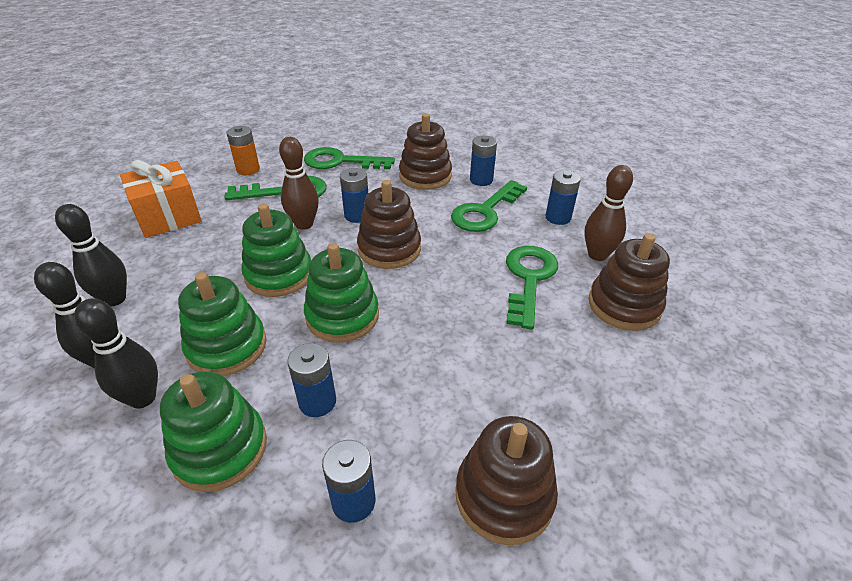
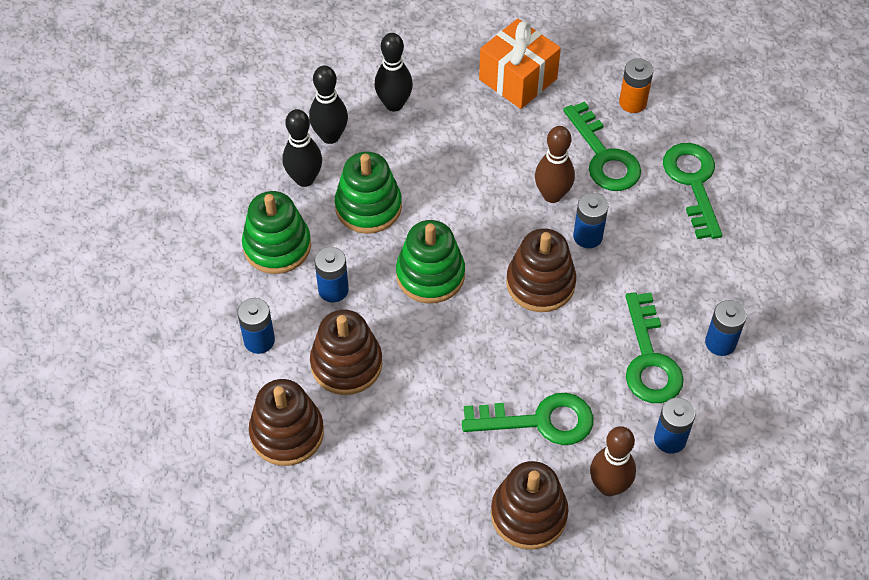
camera: 75 degrees right, 15 degrees up
green stacking toy [241,204,311,297] -> none
brown stacking toy [399,113,452,190] -> brown stacking toy moved to [310,309,382,395]
green key [451,180,527,232] -> green key turned 120 degrees counterclockwise [625,292,684,403]

